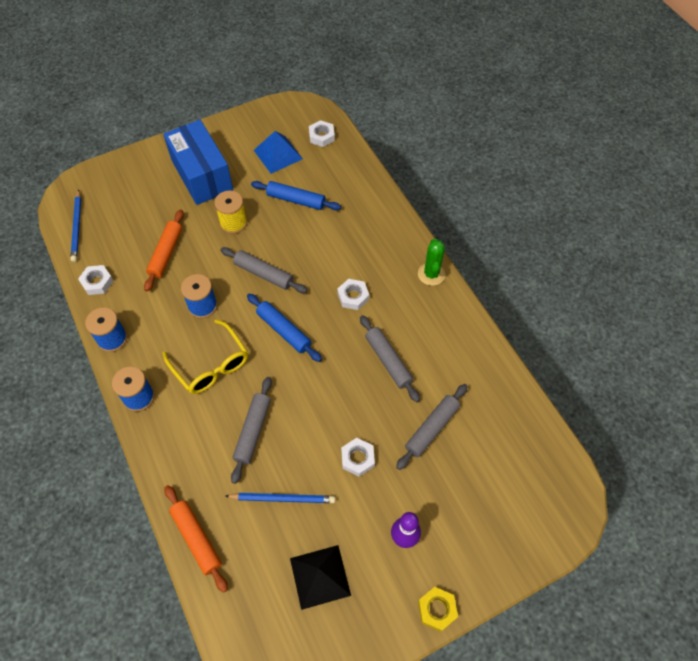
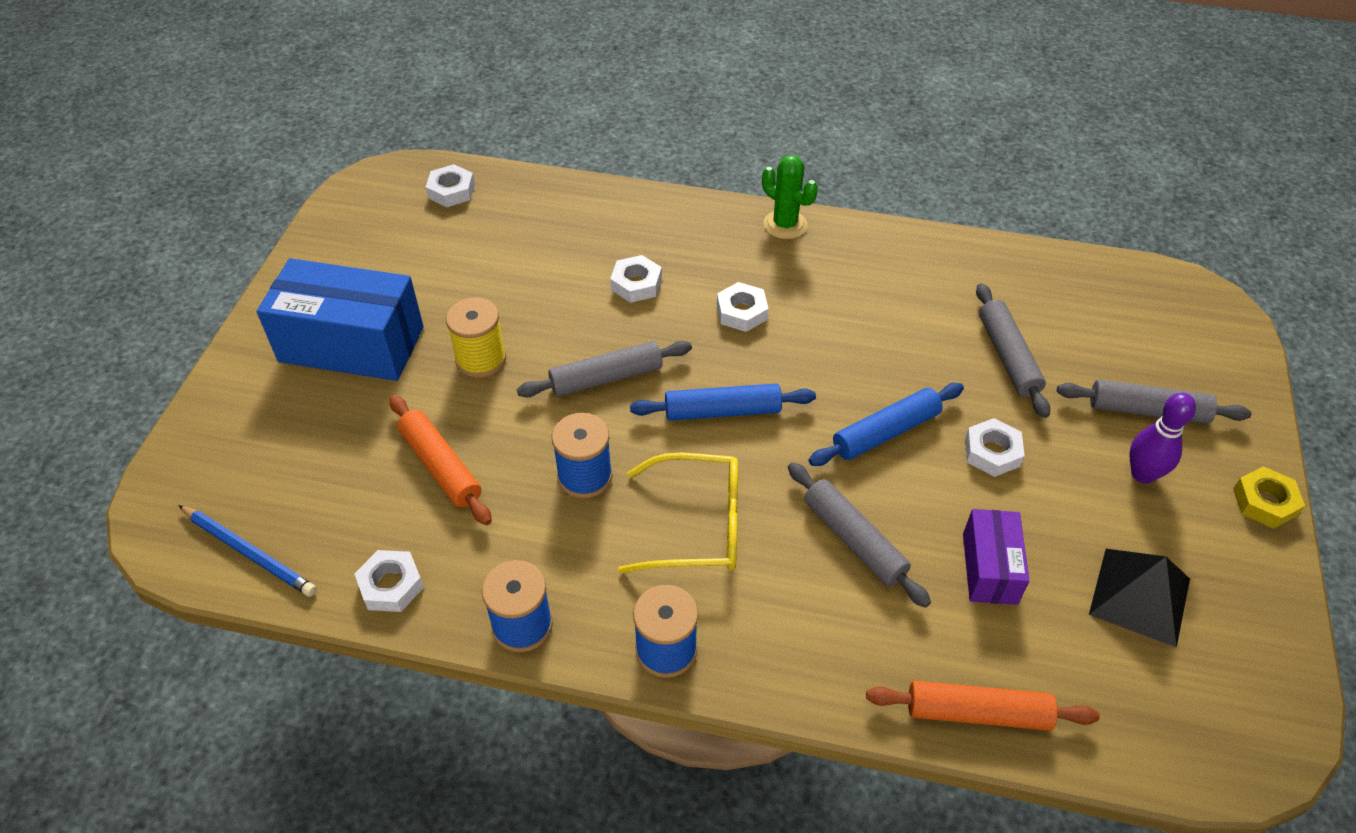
camera: 50 degrees left, 10 degrees down
blue pencil [225,493,335,503] -> purple box [963,509,1030,605]
blue rolling pin [251,181,341,210] -> blue rolling pin moved to [809,383,964,466]
blue pyramid [254,131,303,174] -> none
grey rolling pin [360,315,420,402] -> grey rolling pin moved to [1057,380,1251,424]
none -> white nut [610,255,662,303]

